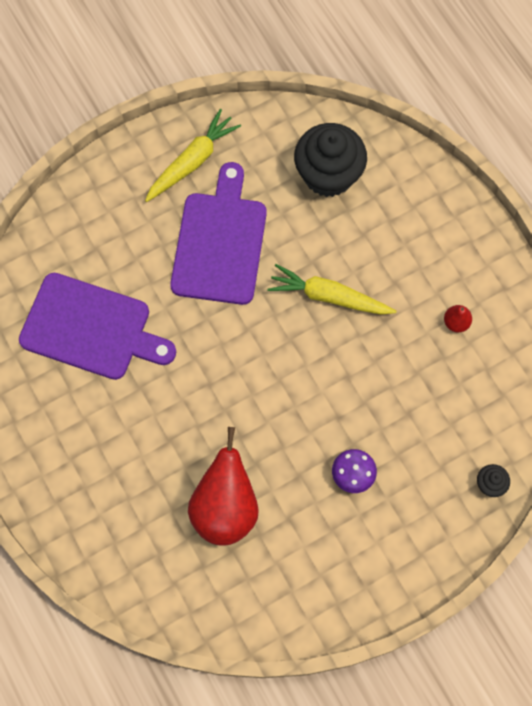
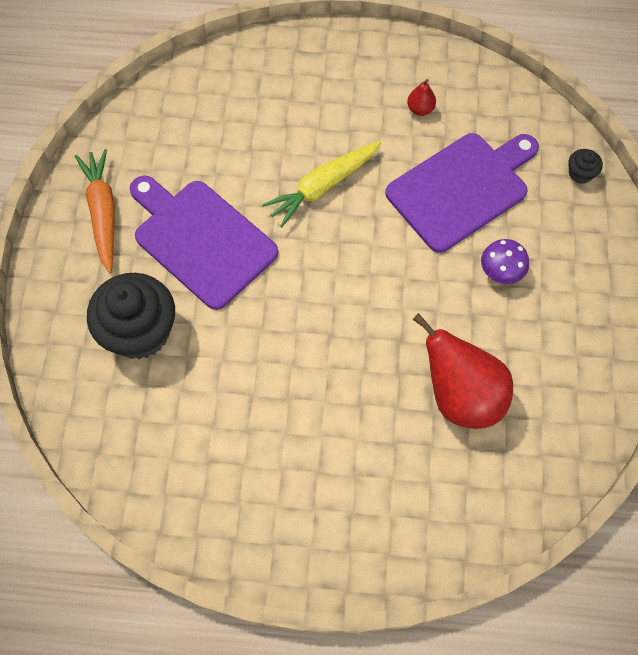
camera: 55 degrees left, 5 degrees down
purple cutting board [19,273,176,380] -> purple cutting board moved to [386,133,539,253]
yellow carrot [145,109,241,202] -> orange carrot [75,149,115,274]
black cupcake [294,123,367,197] -> black cupcake moved to [87,273,175,359]

